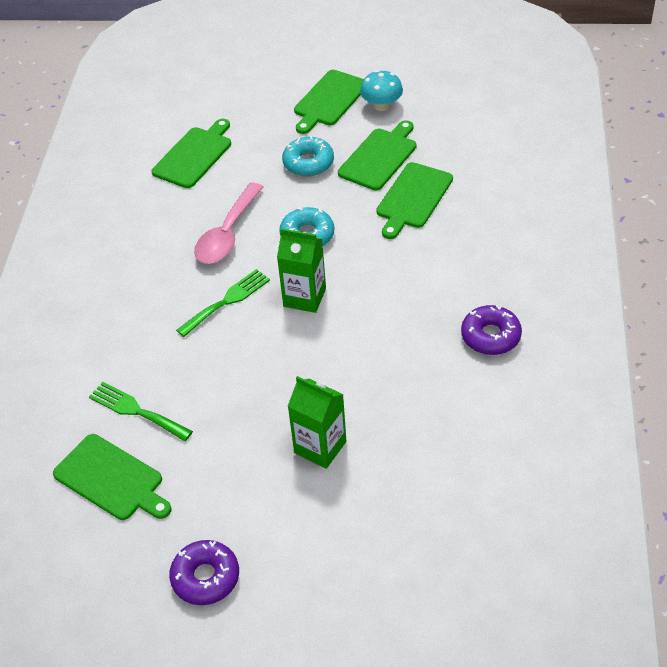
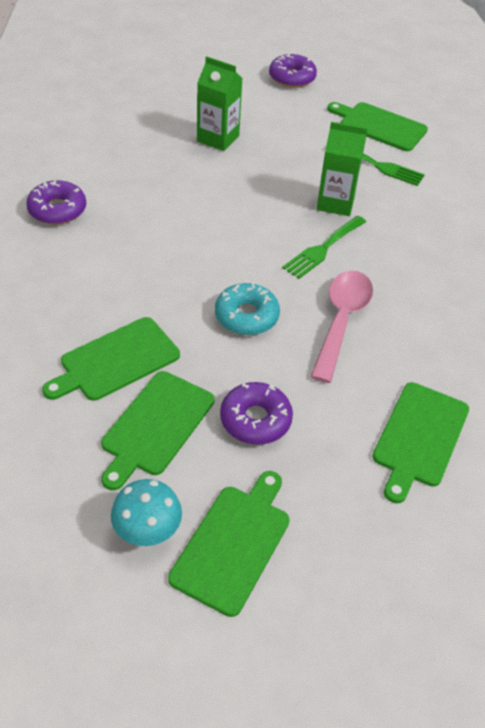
camera: 170 degrees right, 0 degrees up
green carton [277,229,326,313] -> green carton moved to [317,122,367,216]
turquoise donut [282,136,334,177] -> purple donut [220,382,293,445]
green cutting board [376,162,453,239] -> green cutting board turned 150 degrees counterclockwise [42,317,180,401]

